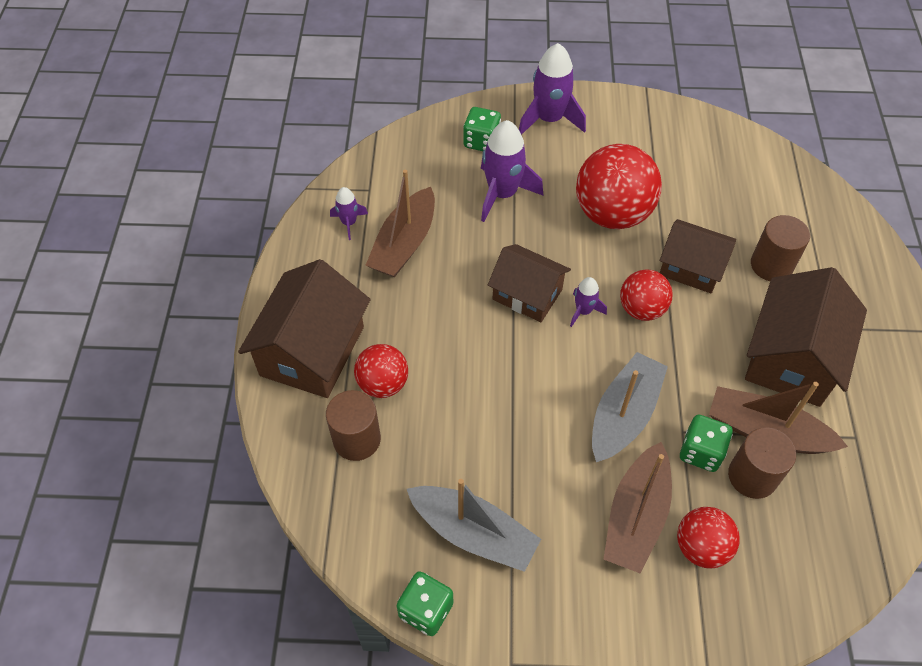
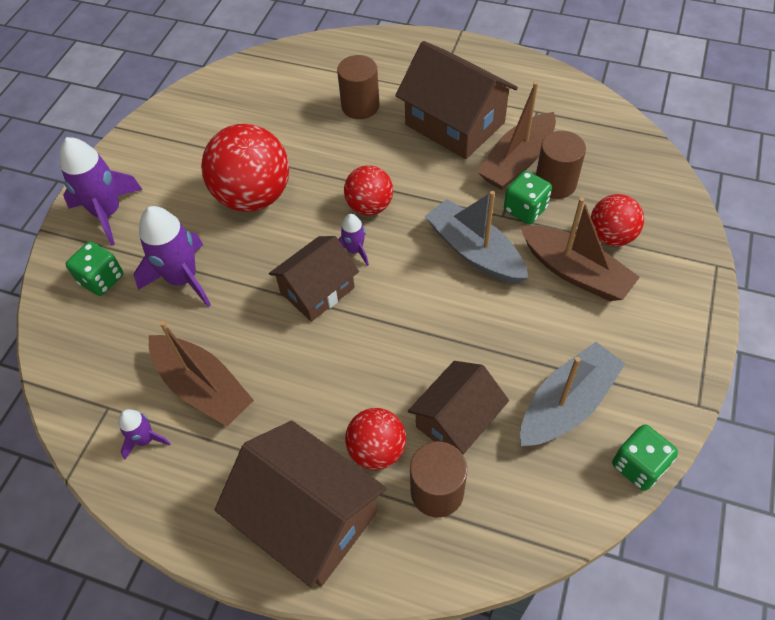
camera: 70 degrees left, 0 degrees up
brown house [660,219,736,293] -> brown house moved to [408,361,509,455]

